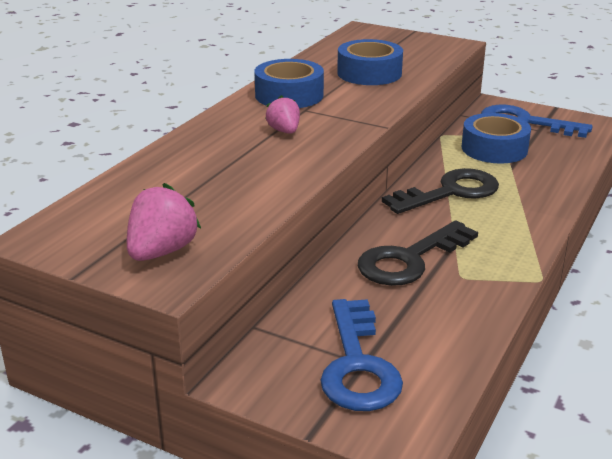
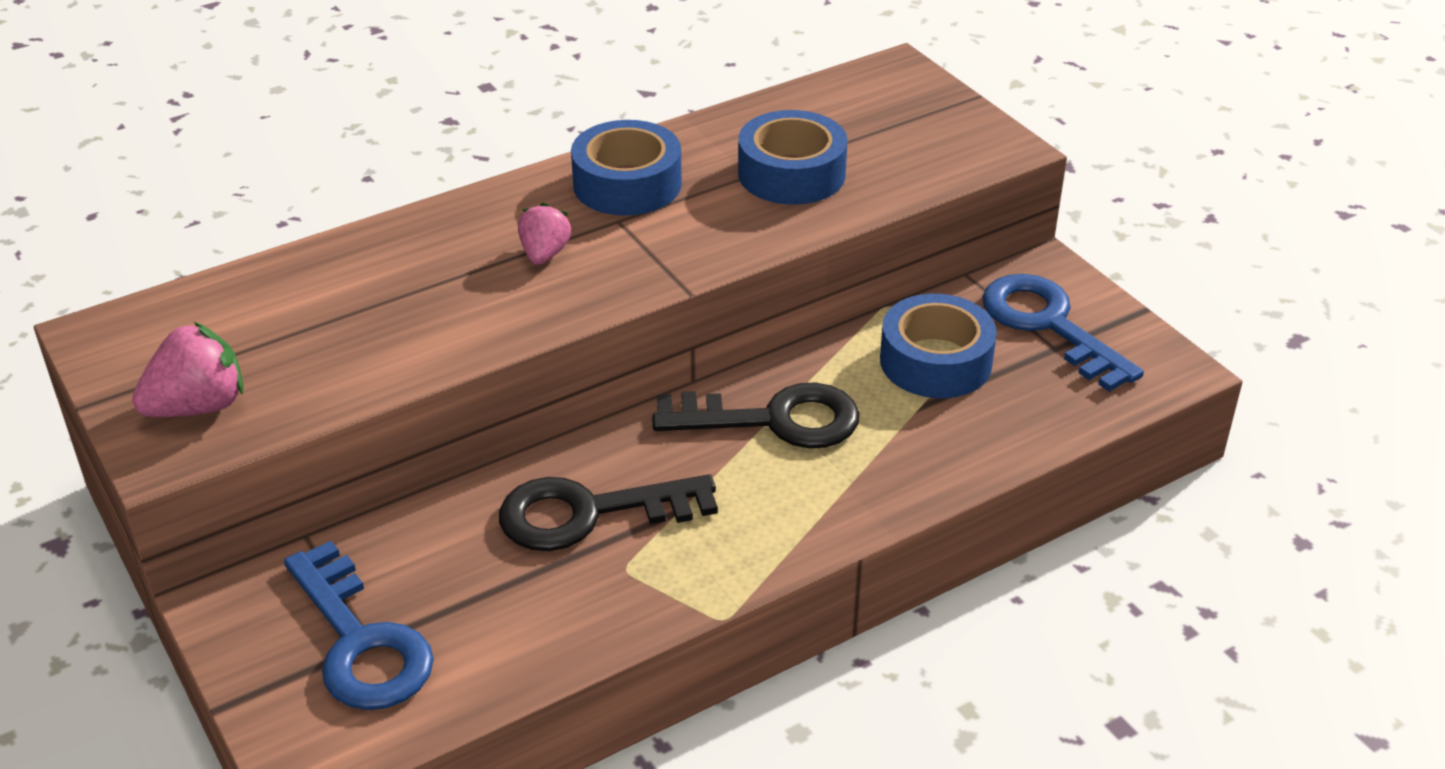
camera: 30 degrees right, 10 degrees up
blue key [320,299,403,411] -> blue key turned 60 degrees counterclockwise [284,541,434,710]

